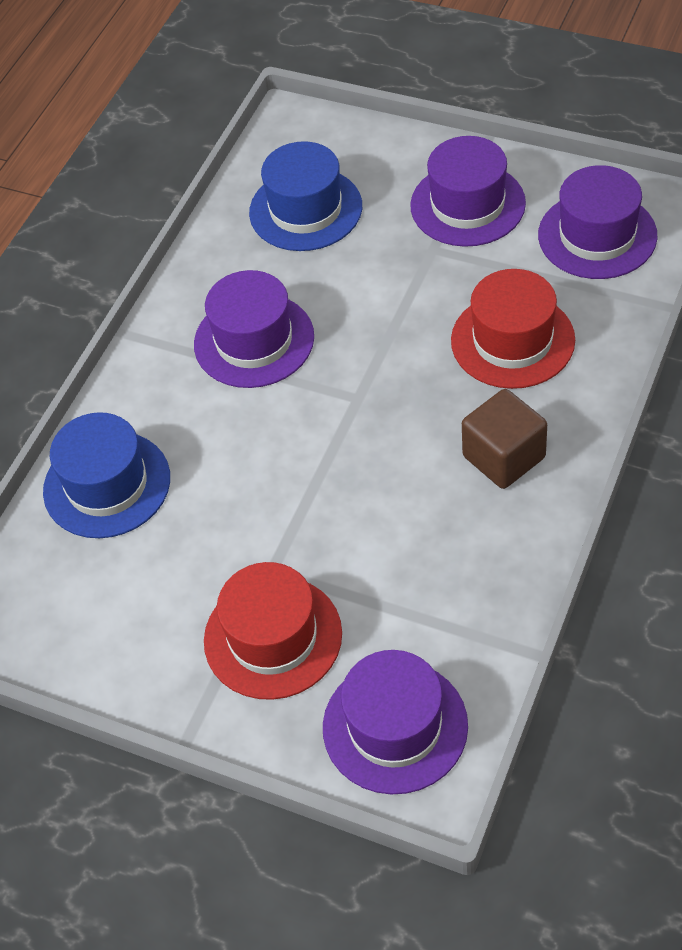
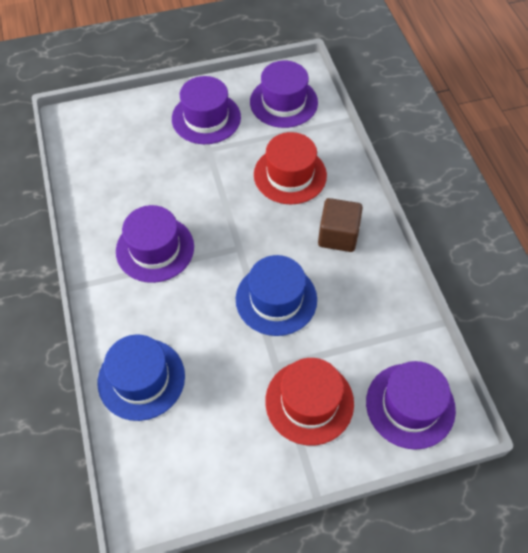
camera: 45 degrees left, 5 degrees up
blue hat [249,141,362,251] -> blue hat moved to [236,255,317,336]

